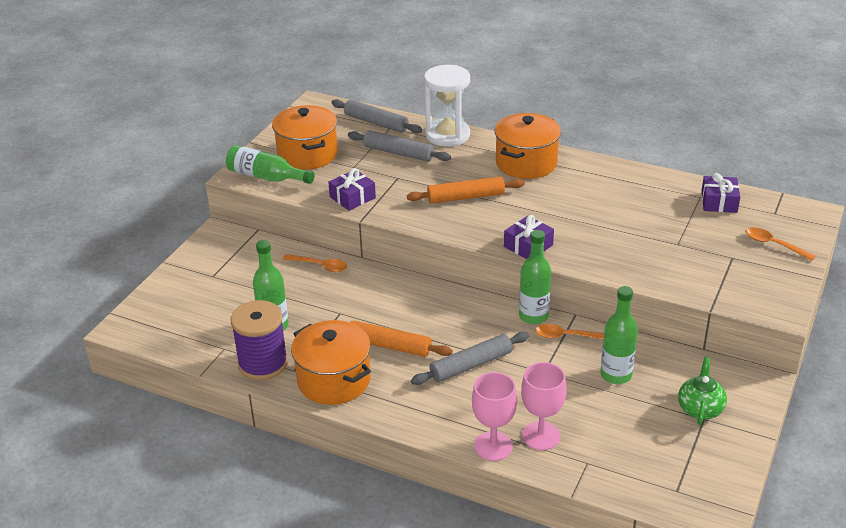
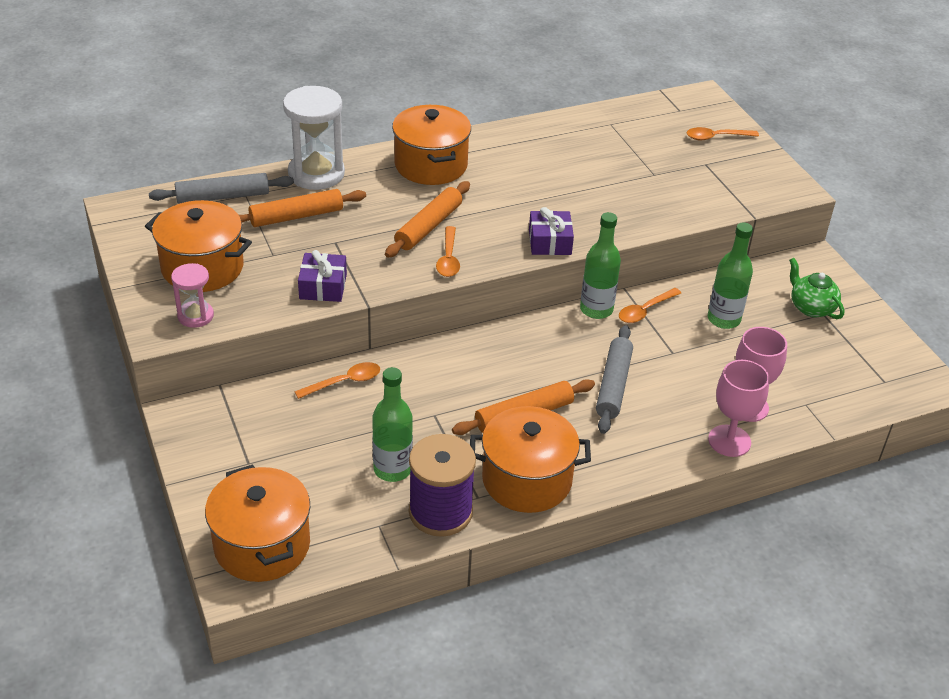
camera: 50 degrees left, 5 degrees up
green bottle [226,145,314,184] -> pink hourglass [171,263,214,328]
grey rolling pin [348,131,451,162] -> orange rolling pin [239,189,366,227]
purple gift [701,173,740,213] -> none
none -> orange pot [205,465,310,582]
none -> orange spoon [436,226,460,277]

